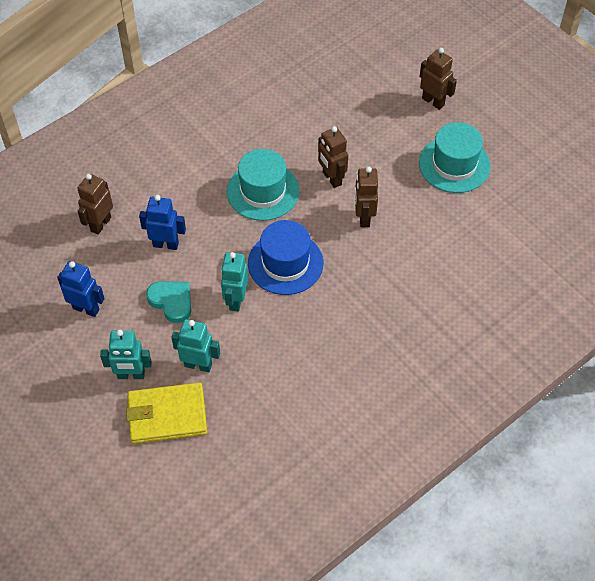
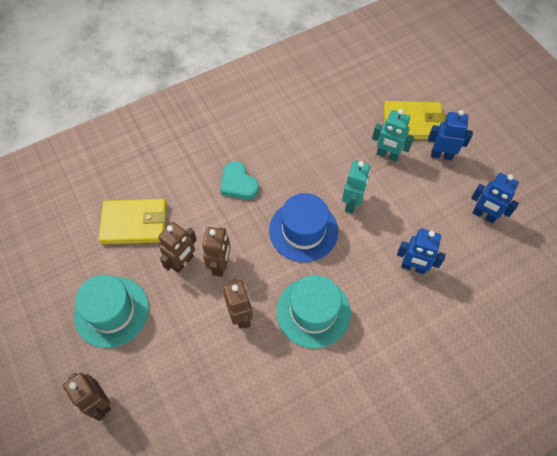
camera: 170 degrees left, 5 degrees up
brown robot [77,174,113,235] -> brown robot moved to [158,222,197,273]
turquoise robot [100,330,152,379] -> blue robot [428,110,473,161]
turquoise heart [146,281,191,323] -> turquoise heart moved to [221,161,259,199]
none -> yellow wallet [98,199,167,244]

